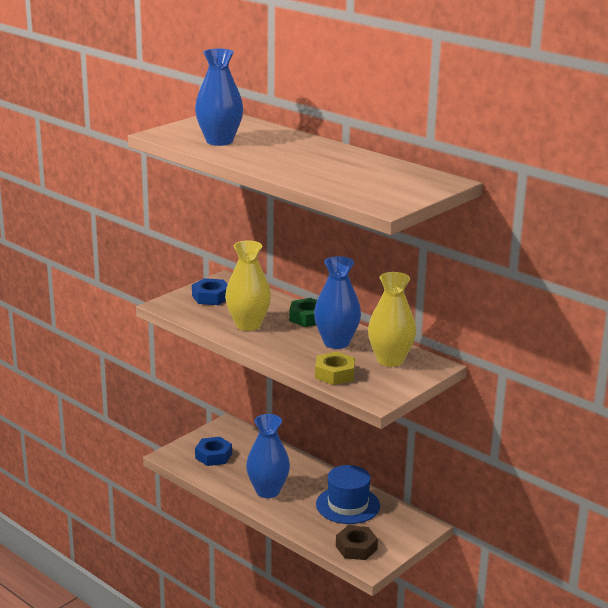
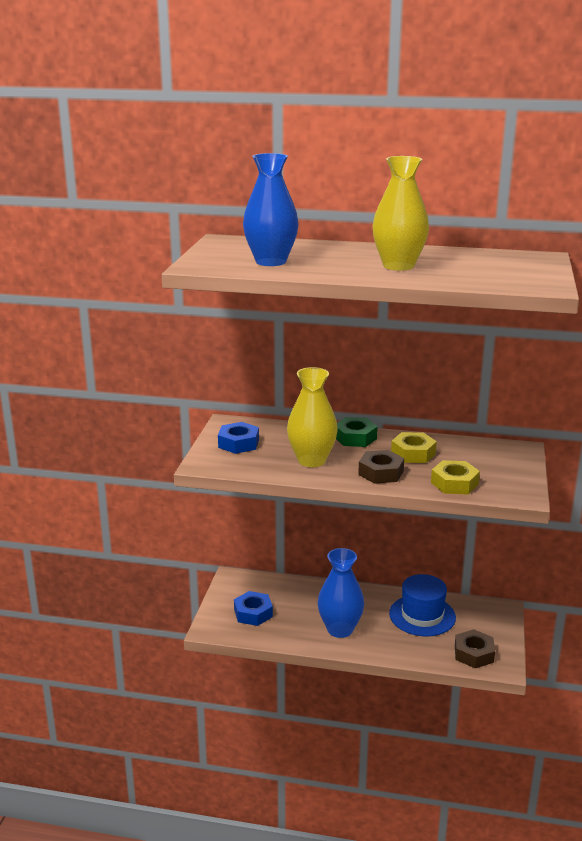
camera: 30 degrees left, 0 degrees up
blue vase [314,256,361,349] -> yellow nut [391,432,437,463]
yellow vase [368,272,416,367] -> yellow vase moved to [372,156,429,271]
none -> brown nut [358,450,404,484]

